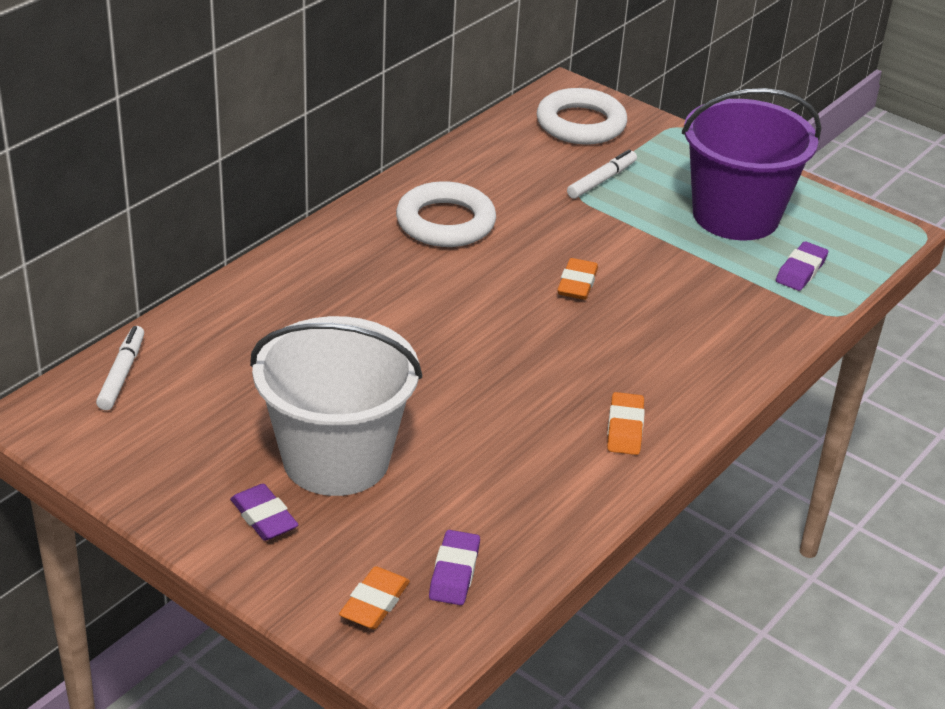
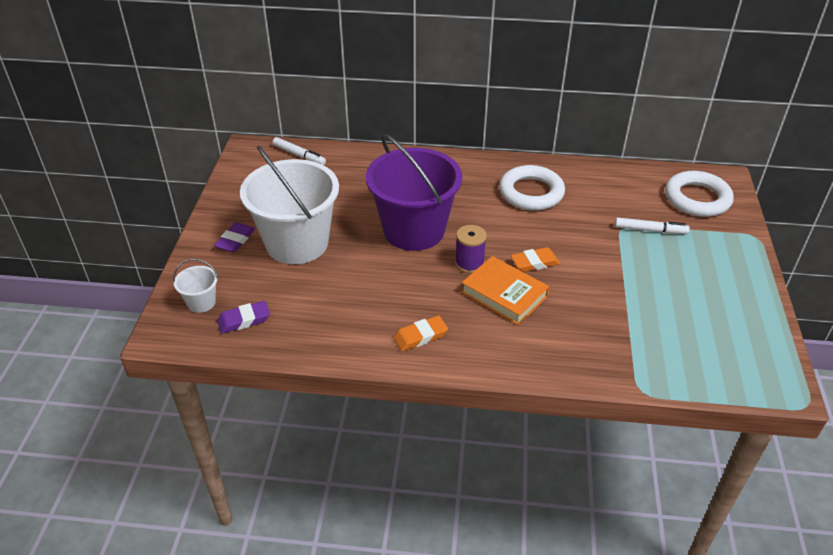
camera: 60 degrees right, 5 degrees up
white marker [96,326,144,410] -> white marker turned 60 degrees clockwise [272,137,326,165]
orange eraser [339,566,410,629] -> white bucket [173,259,218,313]
purple bucket [682,88,821,240] -> purple bucket moved to [366,134,462,251]
purple eraser [776,241,828,291] -> none
none -> purple spool [455,225,487,273]
none -> orange book [461,256,549,325]

